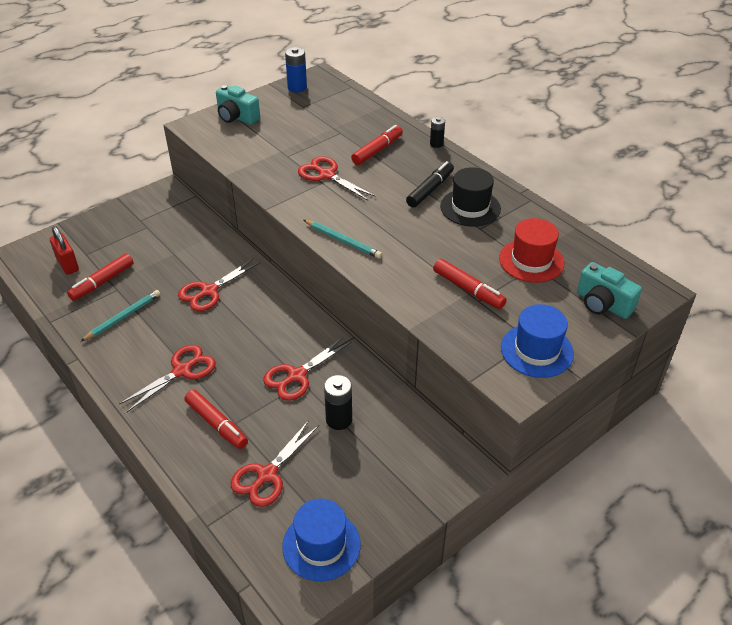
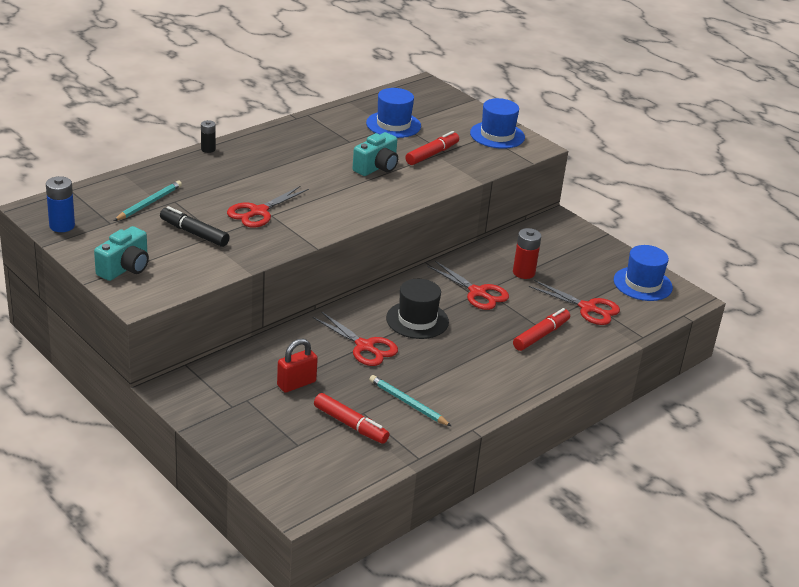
camera: 95 degrees left, 10 degrees down
red padlock [50,226,79,275] -> red padlock moved to [277,338,318,393]
red scissors [119,345,216,412] -> none
turquoise pencil [304,220,382,259] -> turquoise pencil moved to [114,181,182,221]
black battery [324,375,352,430] -> red battery [513,228,541,279]
red marker [351,125,403,165] -> none
black marker [406,161,454,208] -> black marker moved to [160,206,230,247]
black hat [440,167,501,227] -> black hat moved to [386,279,449,339]
red hat [499,218,564,283] -> blue hat [366,88,421,138]
turquoise camera [577,262,642,319] -> turquoise camera moved to [352,132,398,176]

